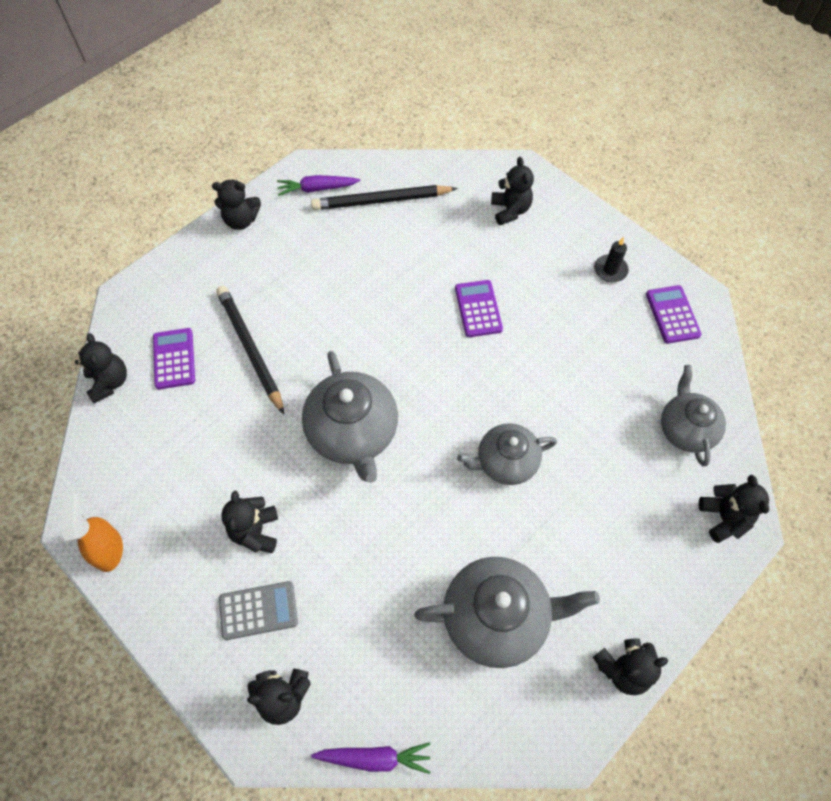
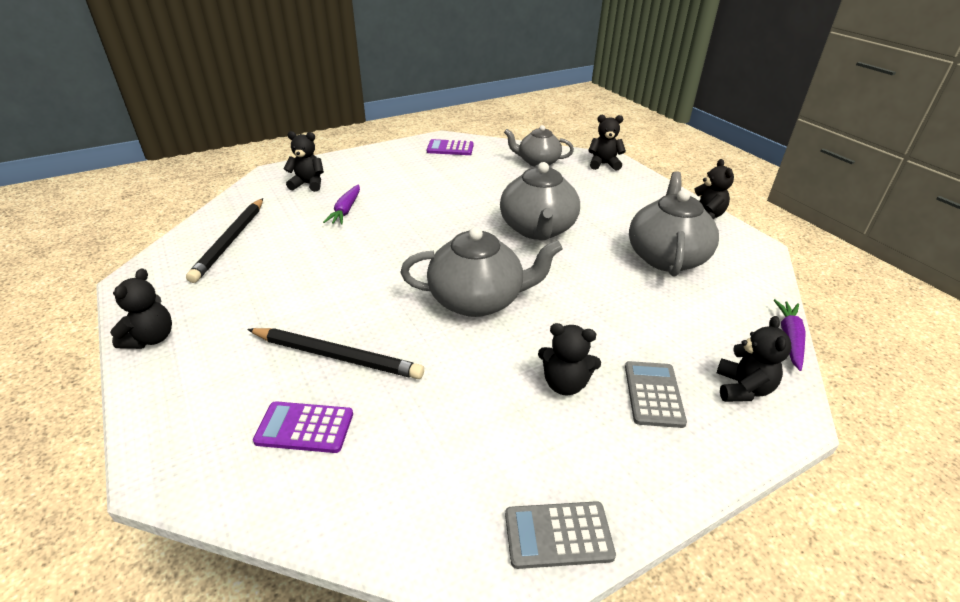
camera: 75 degrees left, 25 degrees down
orange spray bottle [60,493,123,572] -> grey calculator [505,501,616,569]
black teddy bear [75,333,127,403] -> none
black pencil [216,286,284,415] -> black pencil turned 150 degrees counterclockwise [247,328,424,379]
purple carrot [277,175,361,196] -> purple carrot moved to [323,184,360,225]
purple calculator [455,280,503,337] -> none
grey teapot [457,423,557,485] -> grey teapot [500,162,580,241], size x1.53
black candle [594,237,629,282] -> none

